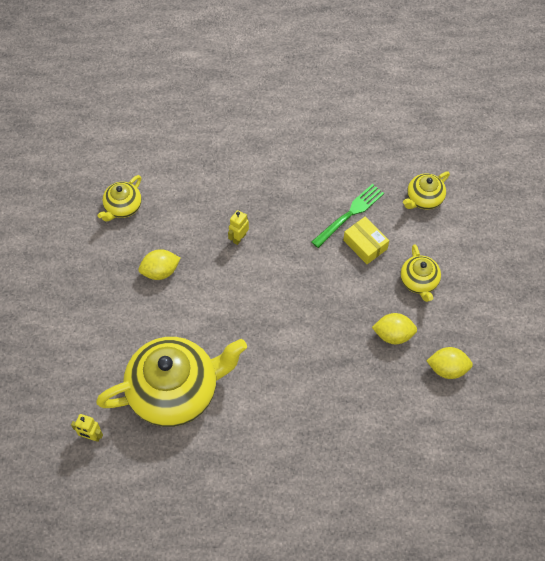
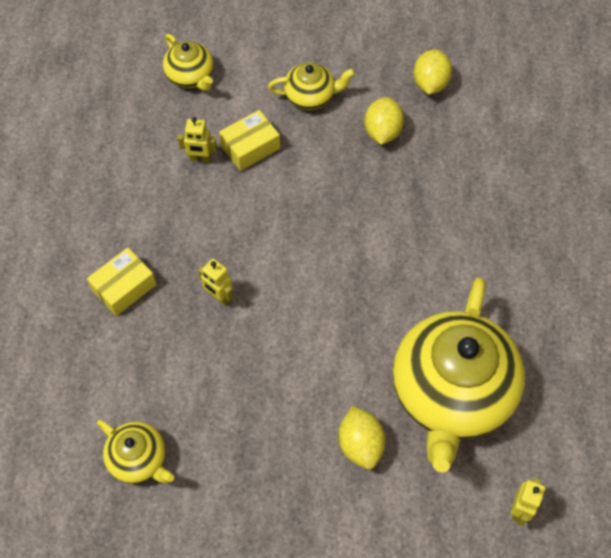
camera: 85 degrees left, 0 degrees up
yellow teapot [96,337,247,427] -> yellow teapot turned 150 degrees counterclockwise [393,277,525,473]
yellow lemon [139,249,181,280] -> yellow lemon moved to [338,406,386,469]
green fork [311,184,384,248] -> yellow robot [178,117,217,163]
none -> yellow box [87,247,156,316]

